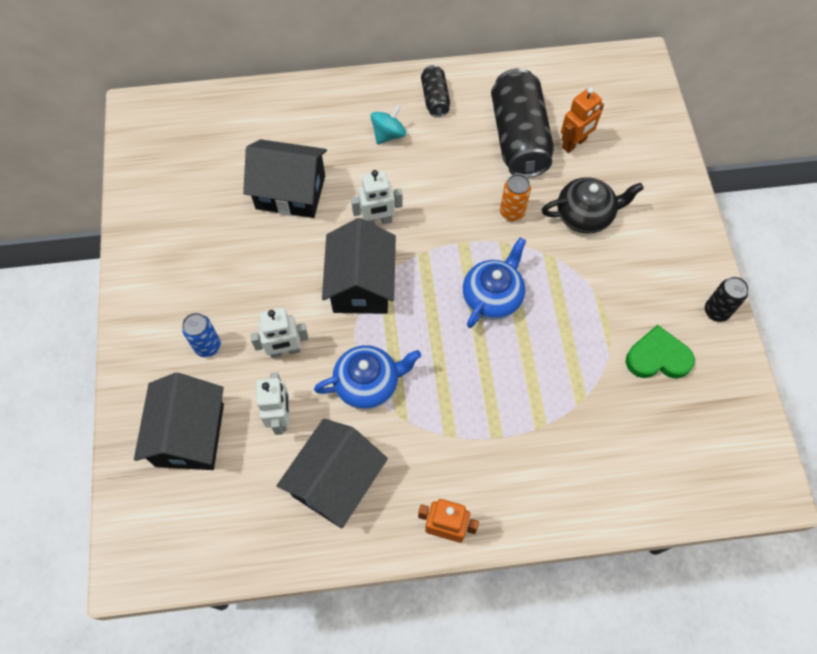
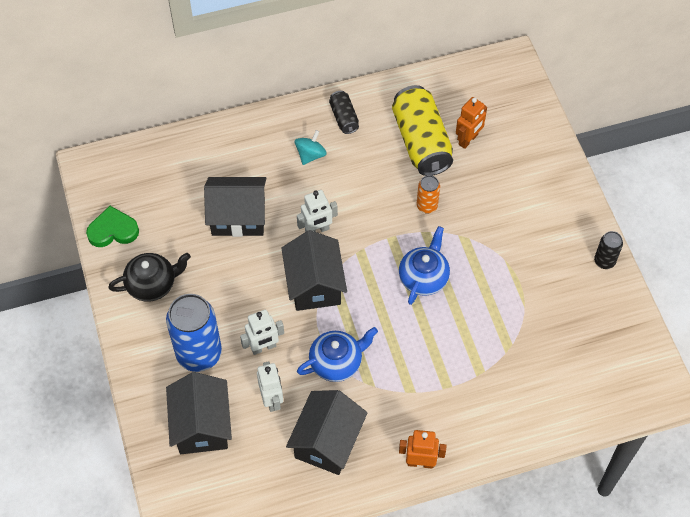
camera: 10 degrees left, 5 degrees down
blue can [182,313,221,357] -> blue can [166,294,222,372], size x2.03
black can [491,68,554,178] -> yellow can [392,85,453,176]
black teapot [542,177,644,234] -> black teapot moved to [108,253,191,302]
green heart [626,325,695,379] -> green heart moved to [86,206,139,247]

